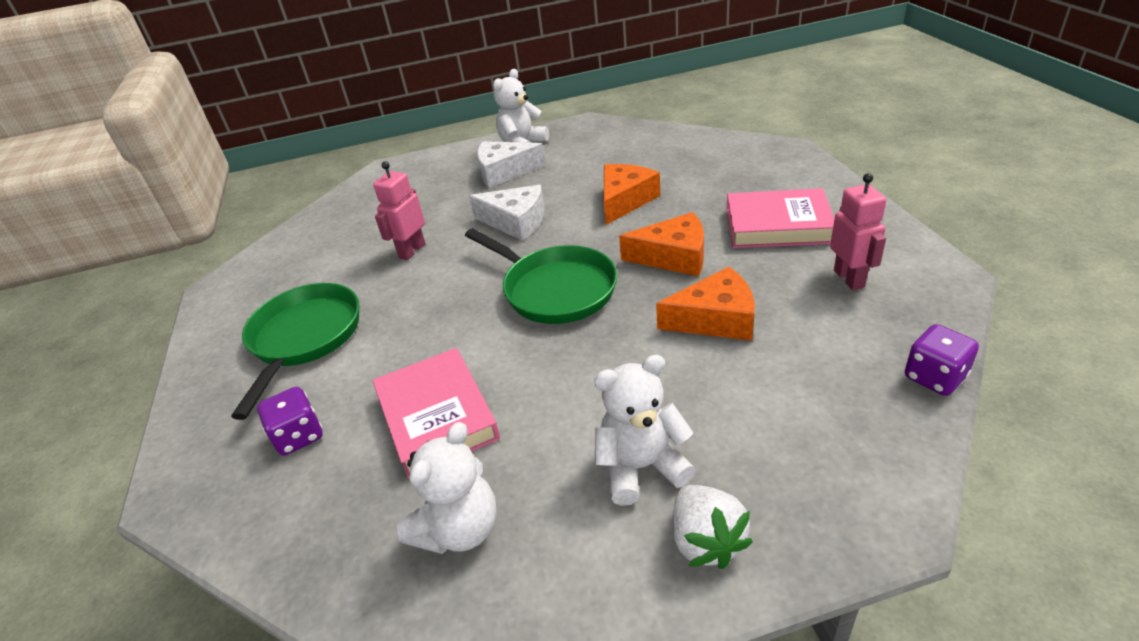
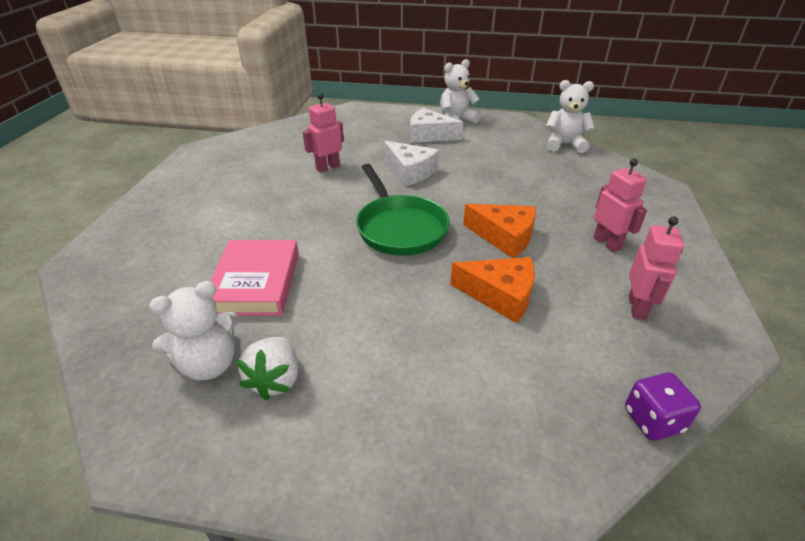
camera: 20 degrees right, 0 degrees up
green pan [231,283,359,420] -> none
purple dice [257,387,323,455] -> none
white teddy bear [594,355,696,506] -> white teddy bear moved to [546,80,595,153]
orange cheese [604,164,660,225] -> none
white strawberry [673,485,753,569] -> white strawberry moved to [236,337,298,401]
pink book [727,188,834,248] -> pink robot [594,159,647,252]

